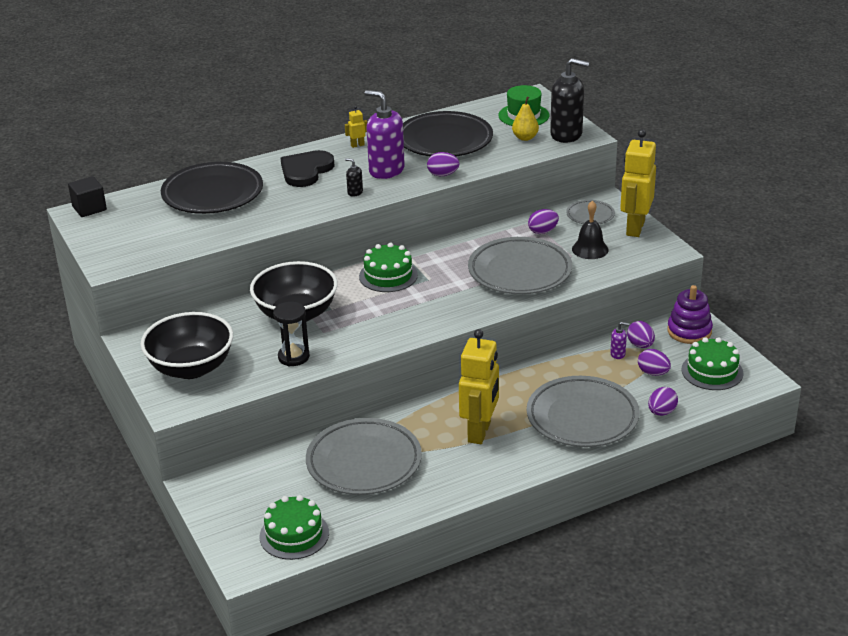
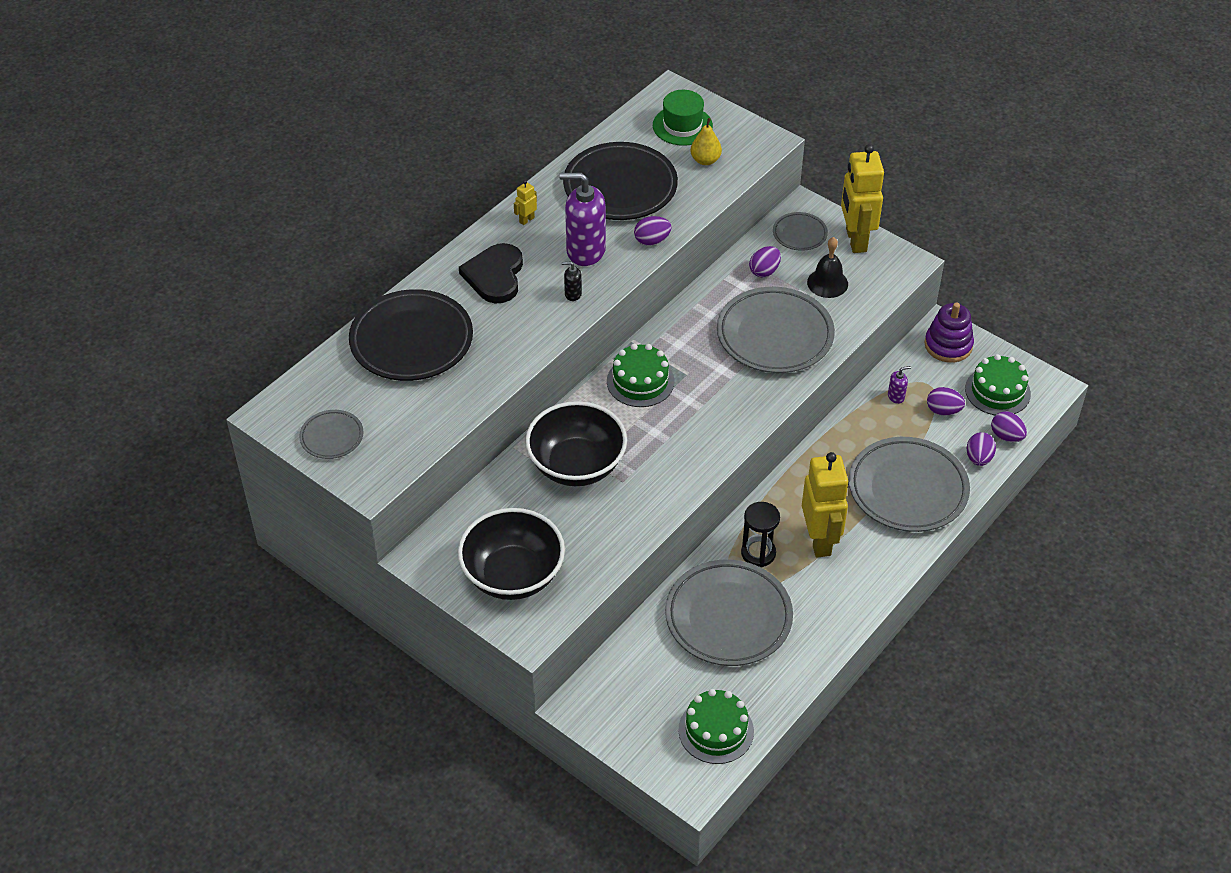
camera: 25 degrees left, 15 degrees up
black cube [68,176,107,217] -> none
black hourglass [273,302,310,366] -> black hourglass moved to [741,502,780,567]
black soap dispenser [550,58,589,143] -> none
purple egg [627,321,655,348] -> purple egg moved to [991,411,1027,442]
none -> grey plate [299,410,364,459]

